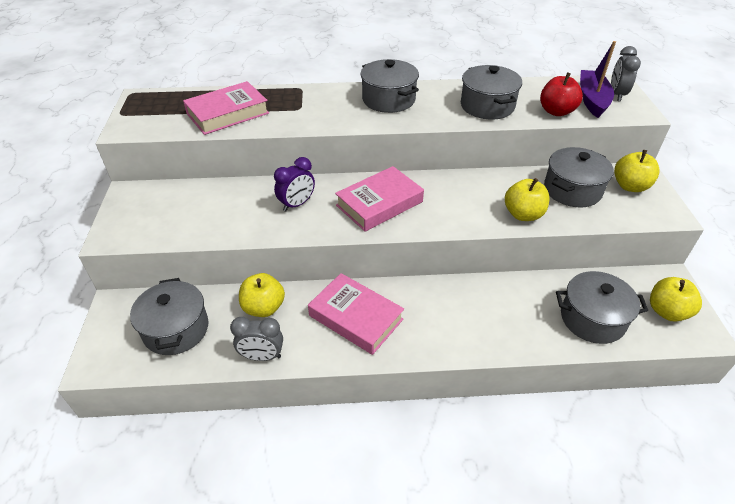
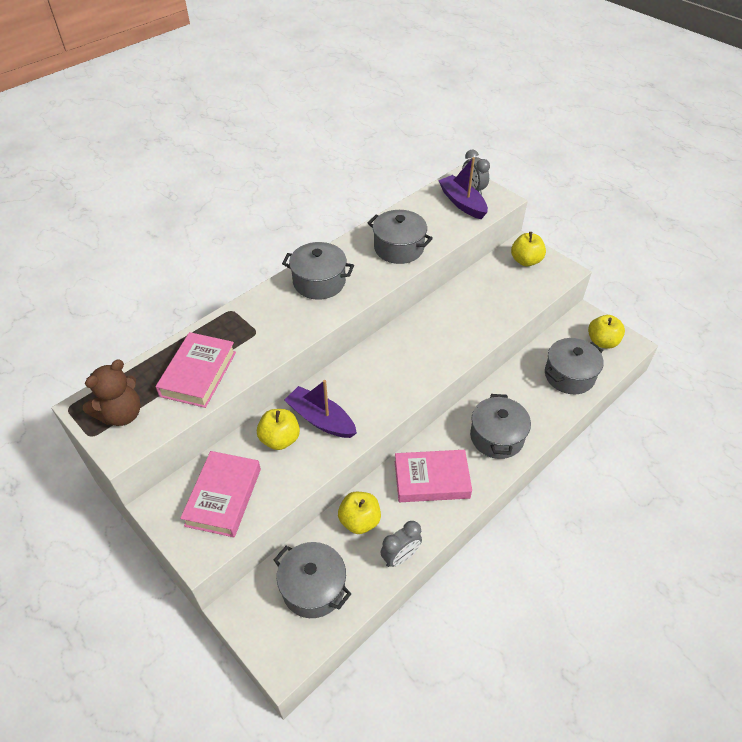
camera: 40 degrees left, 5 degrees up
purple clock [274,157,315,211] -> purple boat [285,380,357,438]
pink book [335,166,424,232] -> pink book moved to [180,451,261,537]
yellow apple [505,178,550,221] -> yellow apple moved to [257,409,300,450]
red apple [540,72,583,116] -> none
grey pot [544,147,614,208] -> grey pot moved to [470,394,531,459]
none -> brown teddy bear [83,359,141,426]

